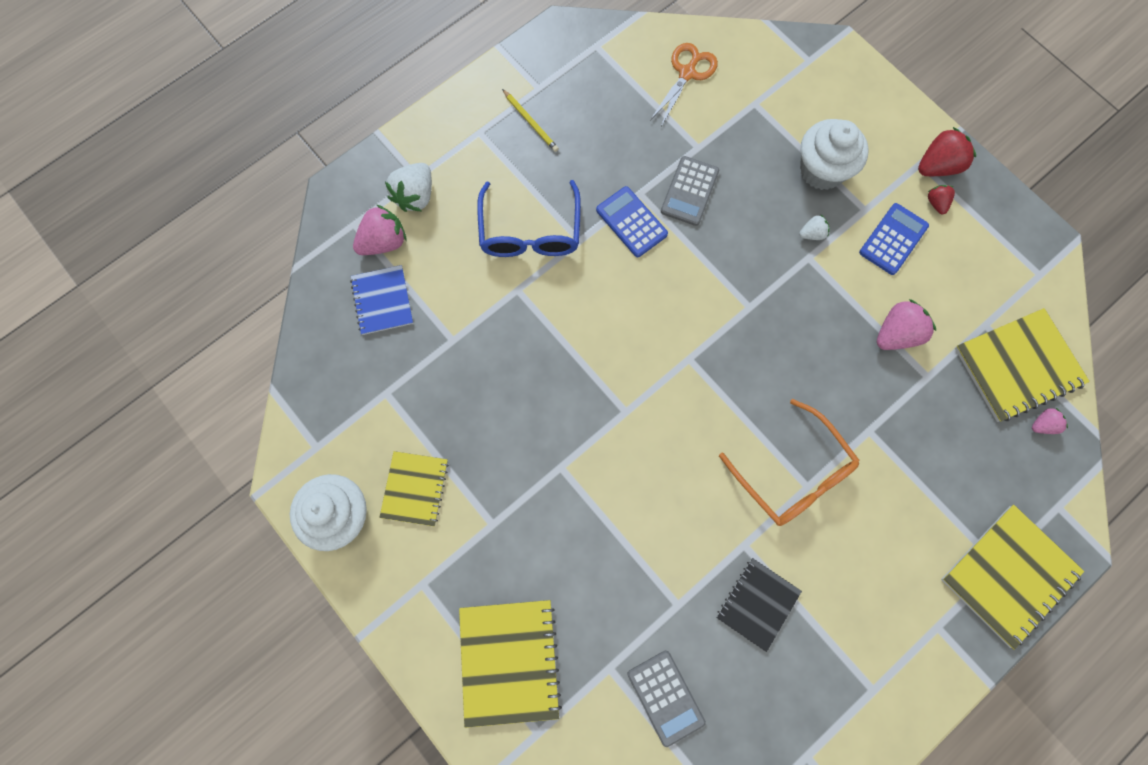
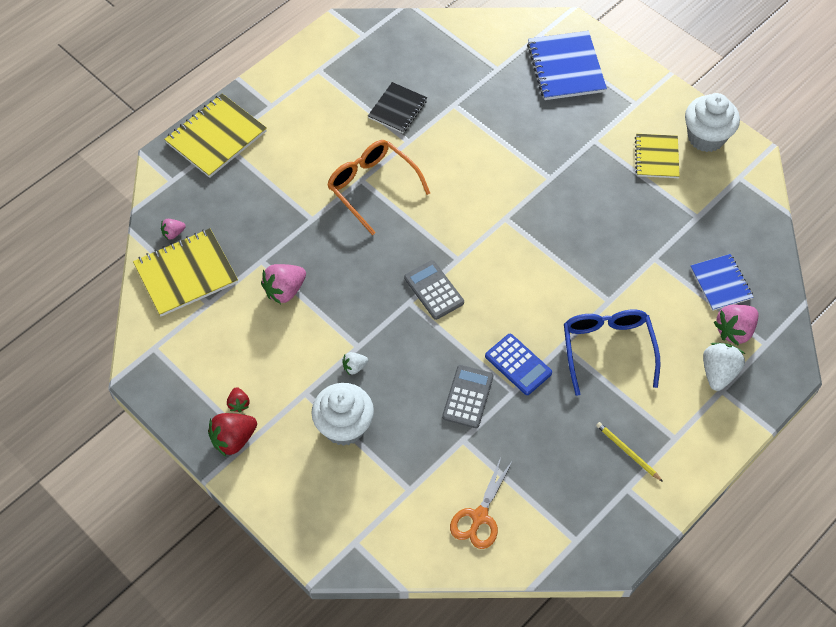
camera: 175 degrees right, 15 degrees down
yellow notebook [459,600,562,728] -> blue notebook [527,31,607,100]
grey calculator [627,651,706,747] -> grey calculator moved to [404,260,464,320]
blue calculator [859,203,929,275] -> none

